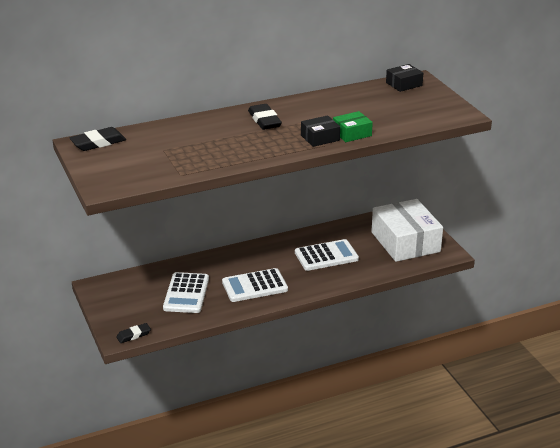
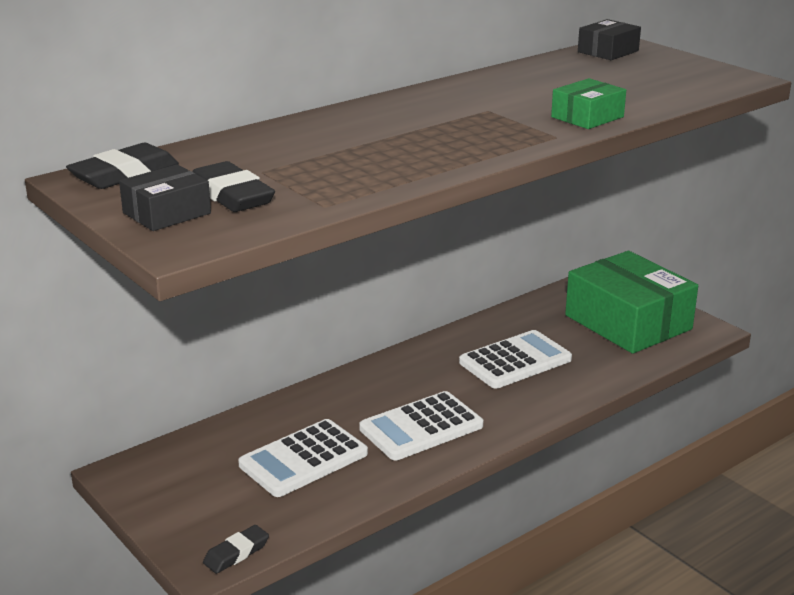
camera: 15 degrees left, 5 degrees down
white calculator [163,272,209,313] -> white calculator turned 60 degrees clockwise [238,419,368,497]
black eraser [248,104,282,130] -> black eraser moved to [192,161,275,212]
black box [301,115,340,147] -> black box moved to [119,164,211,231]
white box [371,199,443,262] -> green box [565,251,698,354]

